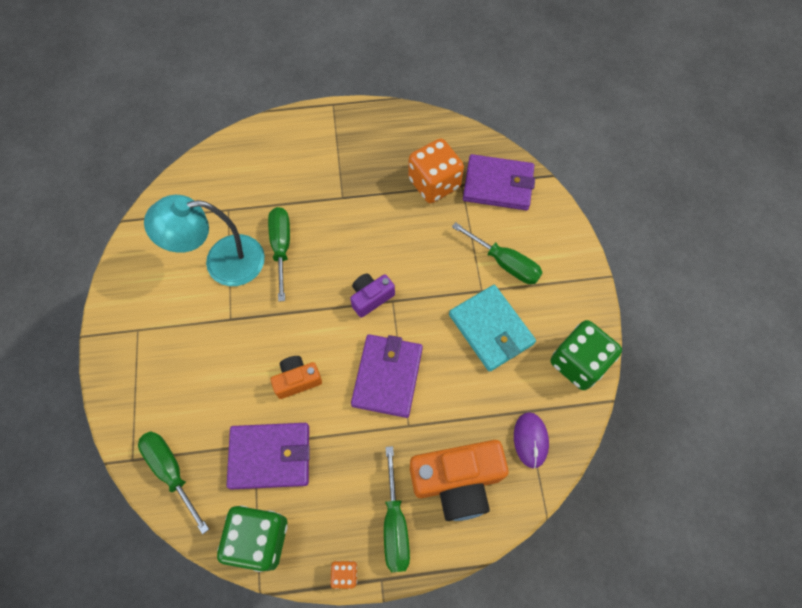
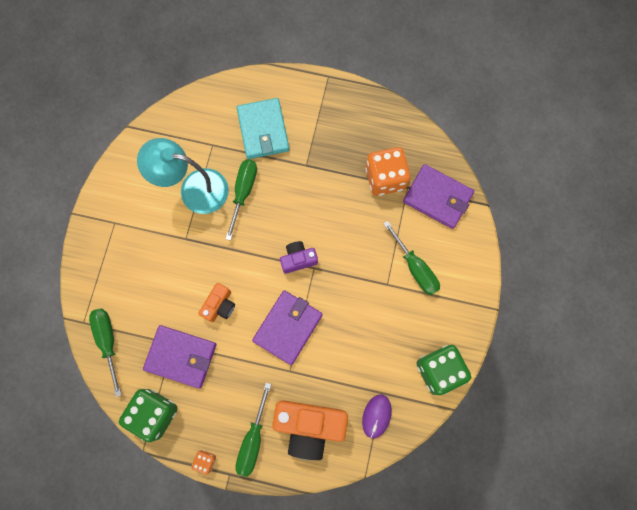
camera: 20 degrees right, 10 degrees up
orange camera [271,356,322,399] -> orange camera turned 120 degrees clockwise [198,283,235,322]
turquoise wallet [449,285,536,372] -> turquoise wallet moved to [237,98,289,159]

